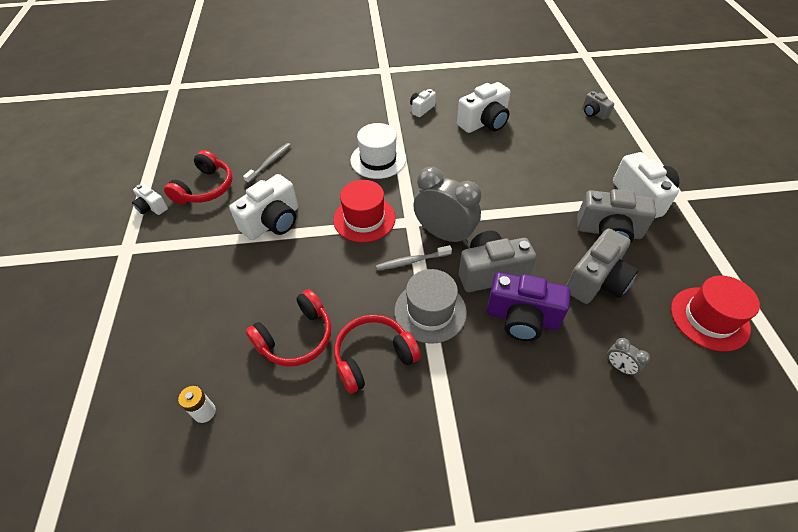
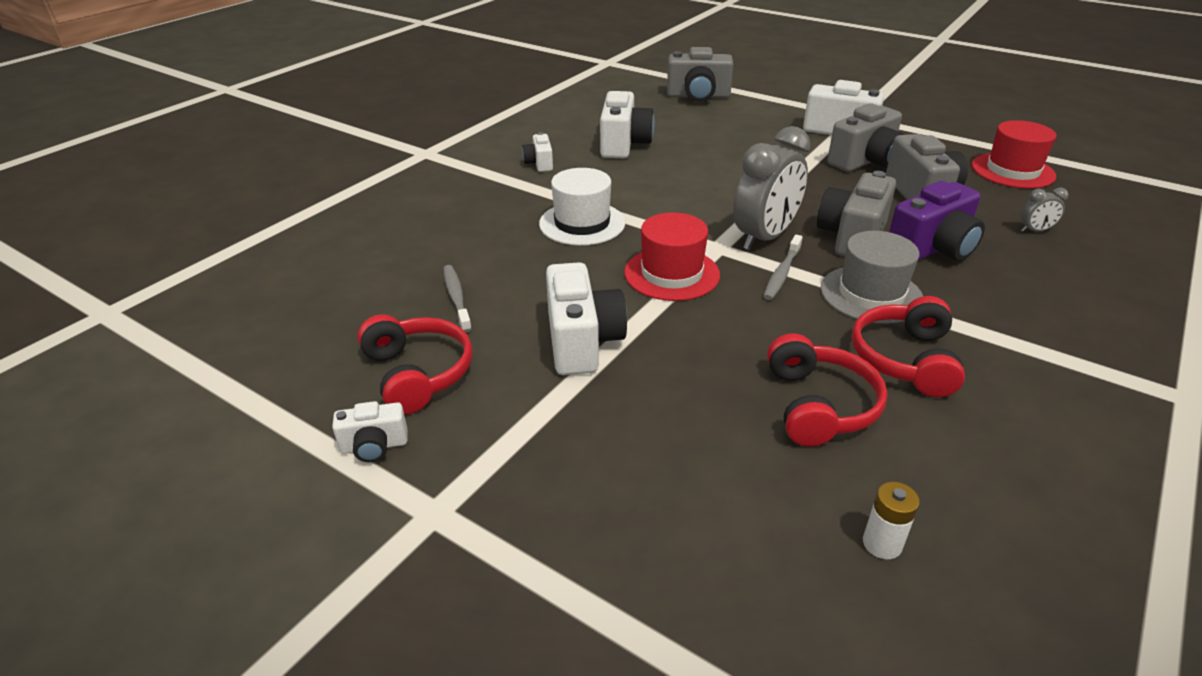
camera: 50 degrees left, 15 degrees down
grey clock [413,167,481,245] -> grey clock turned 150 degrees clockwise [733,126,810,250]
grey camera [583,91,614,120] -> grey camera [667,47,734,102], size x1.87

